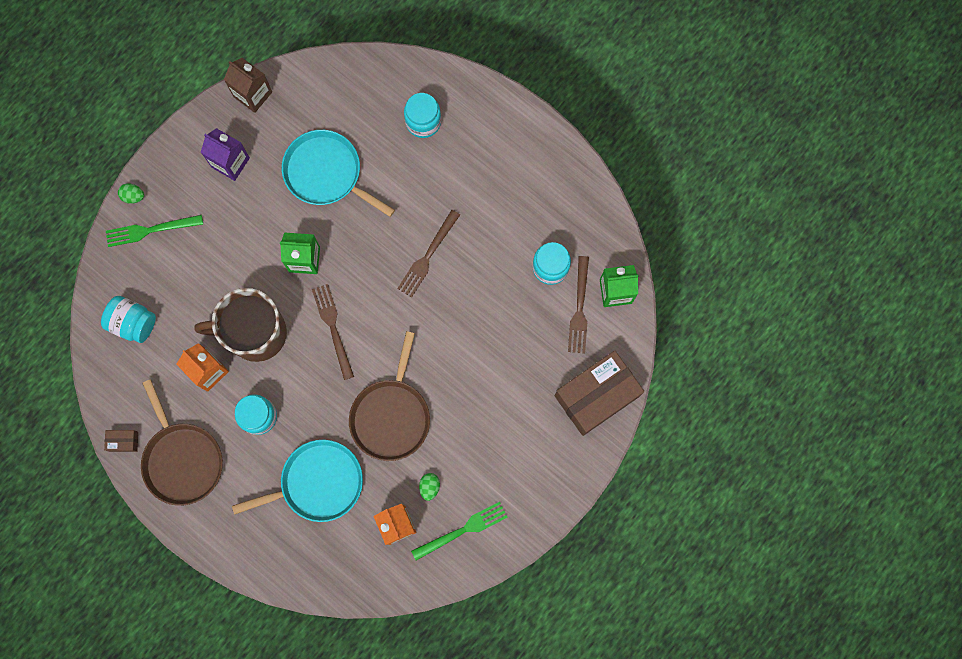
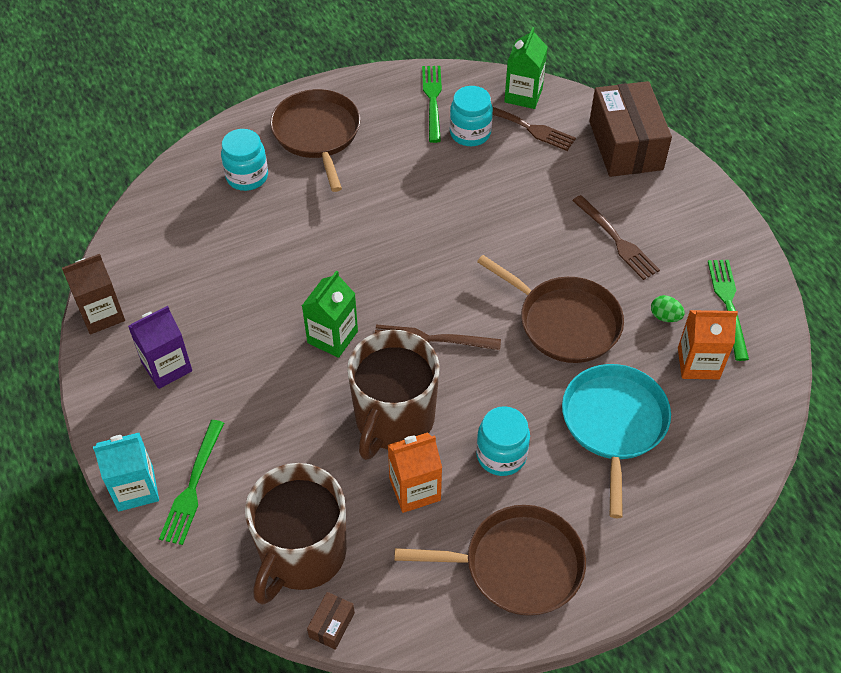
camera: 65 degrees left, 25 degrees down
turquoise jar [101,296,156,343] -> brown mug [245,463,347,605]
brown box [104,430,138,452] -> brown box moved to [307,592,355,650]
green egg [118,183,144,204] -> turquoise carton [93,433,159,511]
turquoise pan [282,130,395,217] -> none
brown fork [397,210,460,297] -> brown fork moved to [572,195,660,280]
none -> brown pan [270,89,360,192]
none -> green fork [422,66,442,143]

